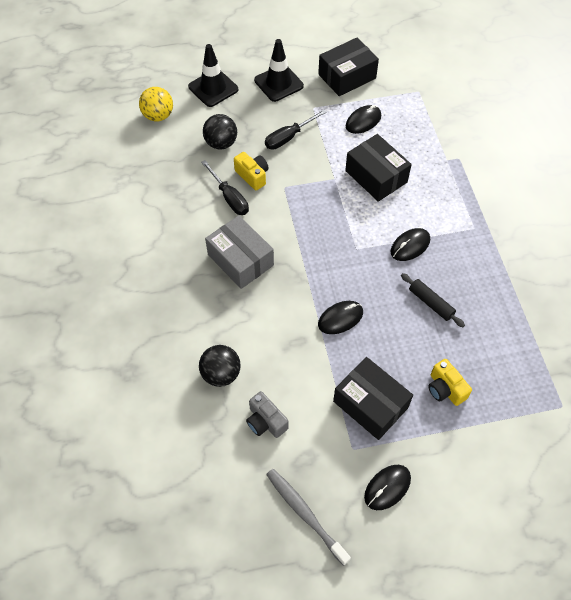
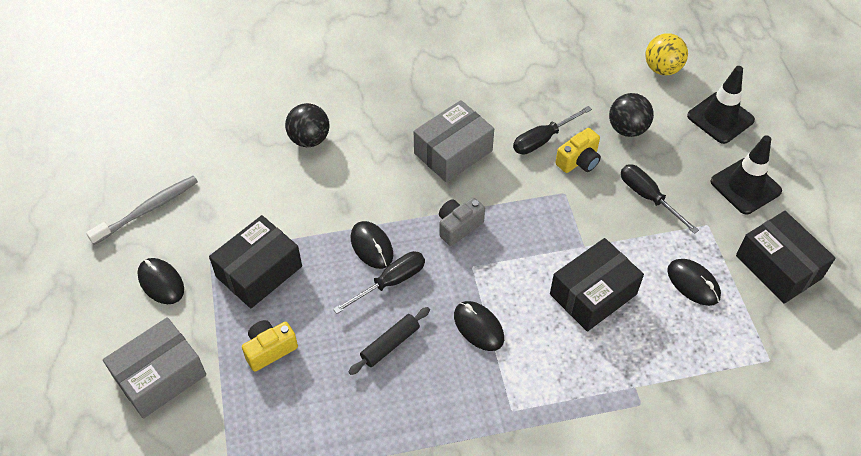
camera: 90 degrees right, 5 degrees down
grey camera [246,391,288,438] -> grey camera moved to [439,198,485,246]
none -> grey box [103,317,206,419]
none -> black screwdriver [333,251,425,314]

